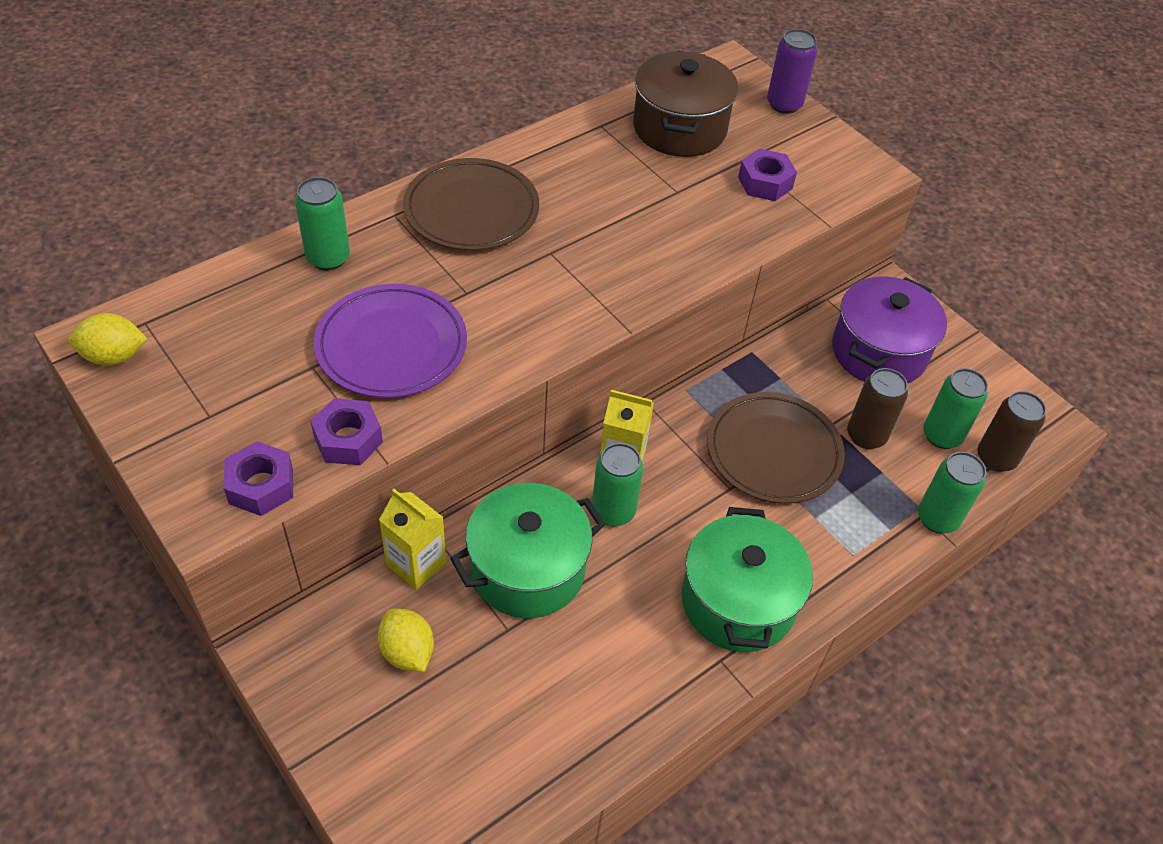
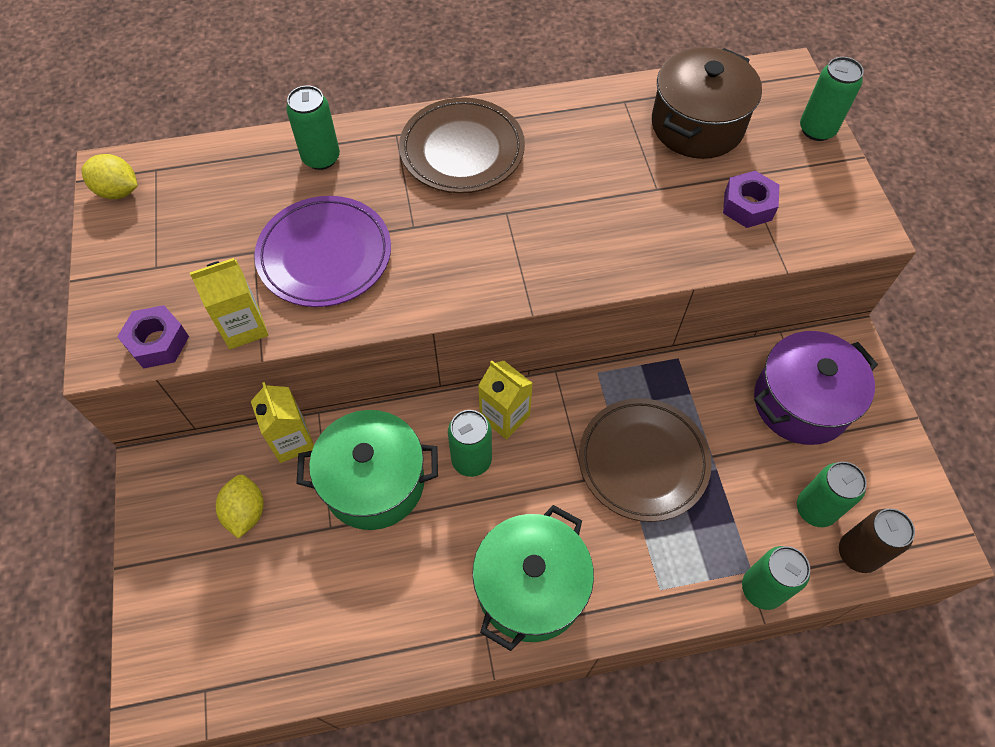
camera: 30 degrees right, 10 degrees up
purple nut [310,398,383,465] -> yellow carton [190,258,268,349]
purple can [767,29,818,114] -> green can [800,57,864,141]
brown can [847,368,908,449] -> none

